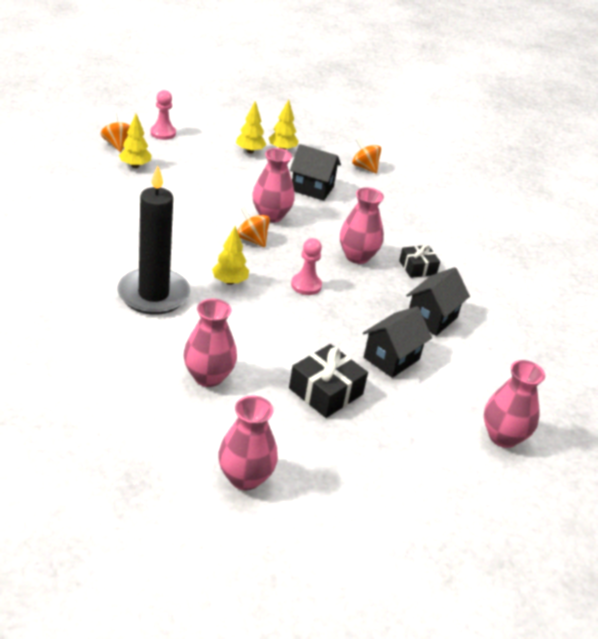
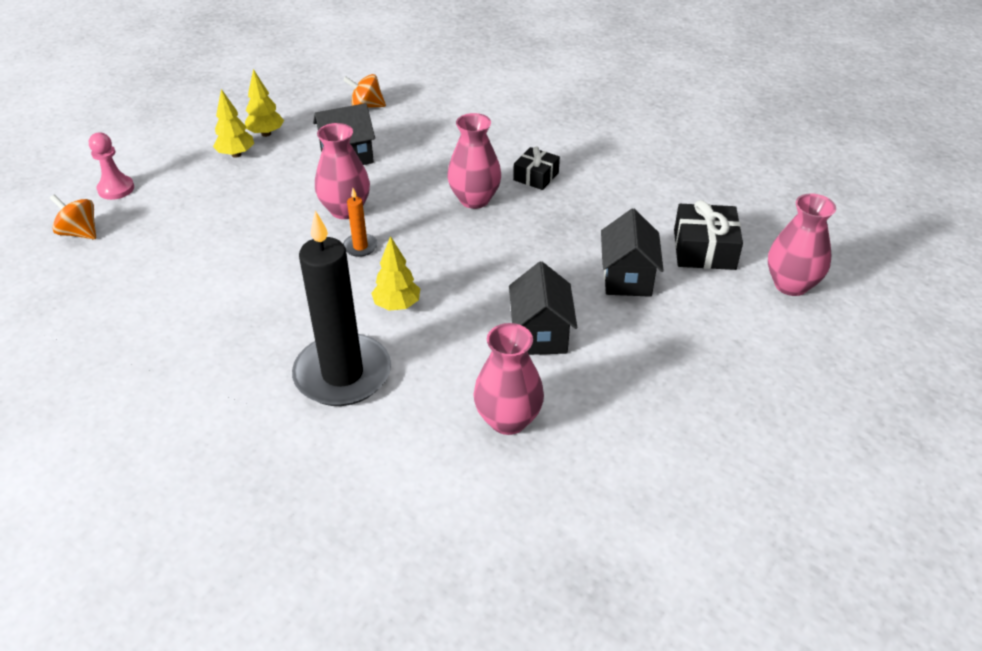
camera: 35 degrees left, 5 degrees up
yellow tree [119,114,152,168] -> none
pink vase [218,395,278,490] -> none
orange spinning top [238,207,270,247] -> orange candle [343,188,378,257]
black gift [289,344,368,418] -> black gift moved to [674,200,743,270]
pink pawn [291,238,322,295] -> none
black house [406,267,470,336] -> black house moved to [509,262,577,355]

